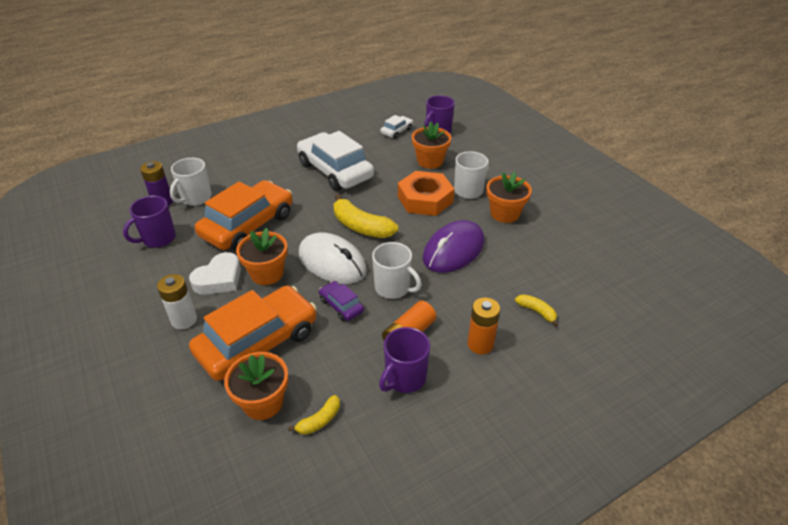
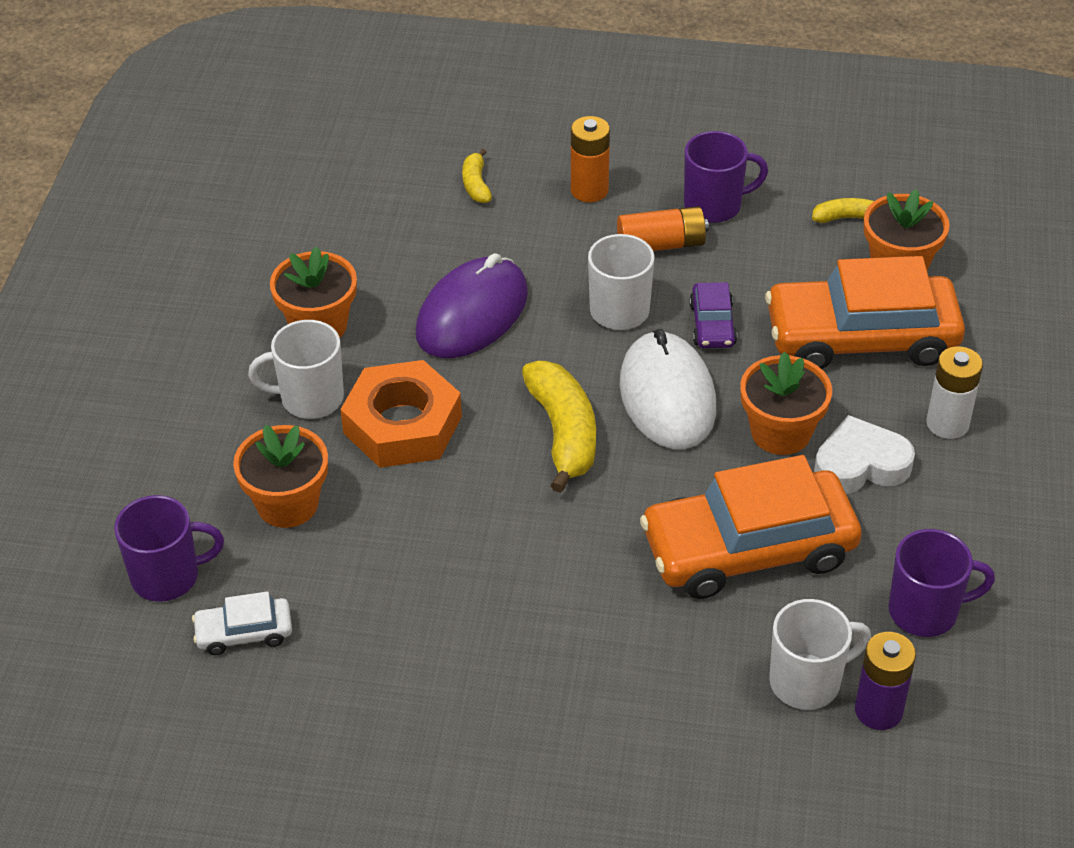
camera: 140 degrees left, 5 degrees up
white car [297,131,374,191] -> none
purple mouse [423,220,484,273] -> purple mouse turned 45 degrees counterclockwise [416,253,528,358]

